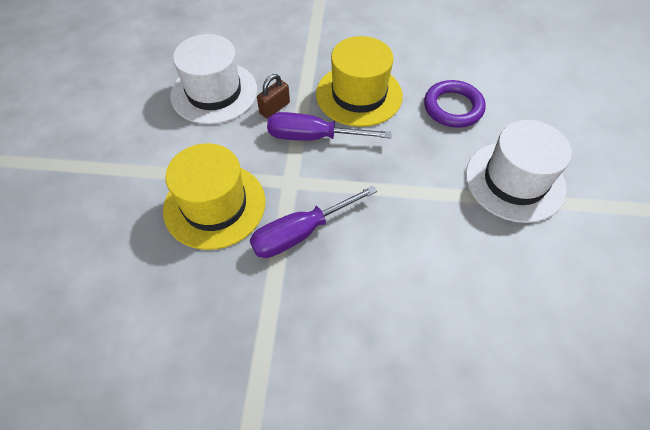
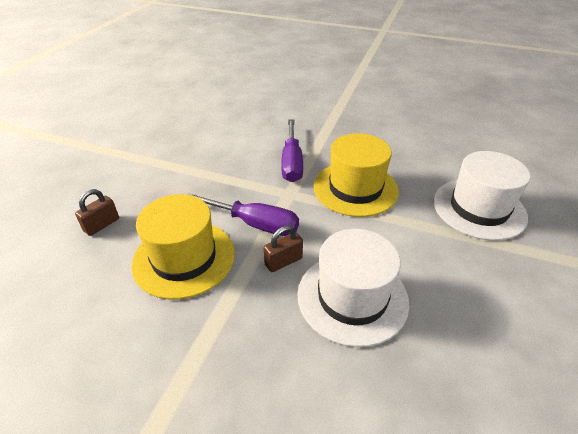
camera: 165 degrees left, 15 degrees down
purple screwdriver [250,185,377,258] -> purple screwdriver turned 105 degrees clockwise [281,120,303,182]
purple ring [424,80,486,128] -> brown padlock [75,189,119,236]
white hat [466,120,572,223] -> white hat moved to [433,151,531,241]

